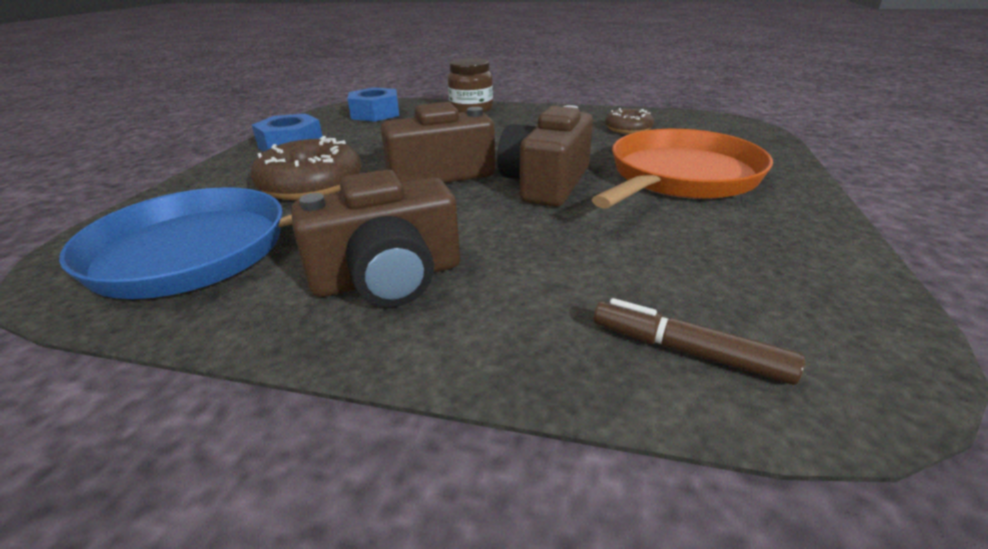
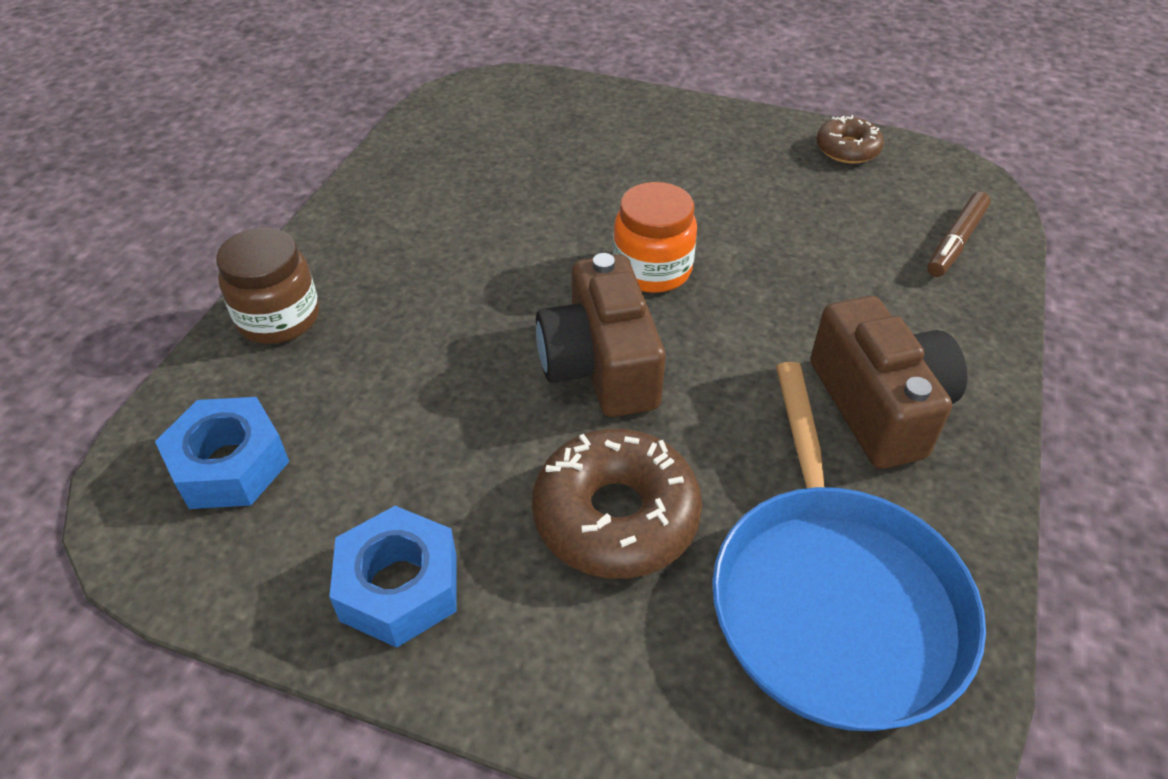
camera: 85 degrees left, 15 degrees up
brown camera [497,105,593,207] -> orange jar [613,182,697,293]
orange pan [592,129,773,209] -> none
brown donut [605,108,654,134] -> brown donut moved to [816,115,884,164]

